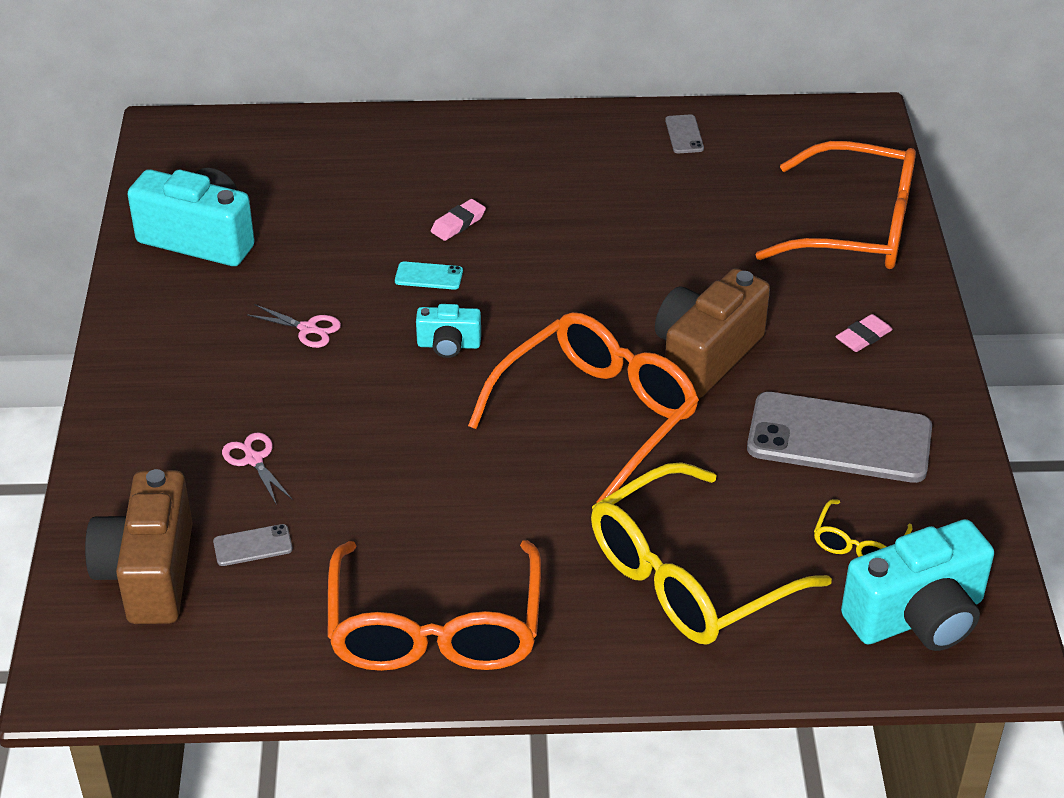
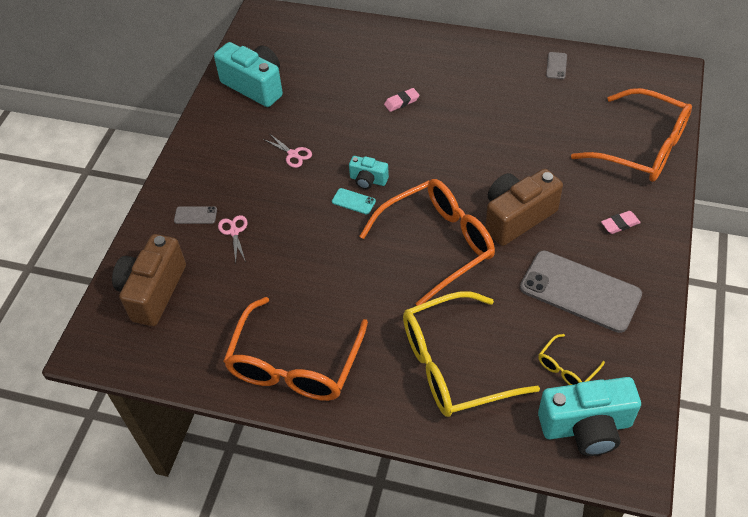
camera: 20 degrees right, 10 degrees up
grey phone [213,524,293,566] -> grey phone moved to [174,206,217,224]
turquoise phone [395,261,463,290] -> turquoise phone moved to [332,188,376,214]

